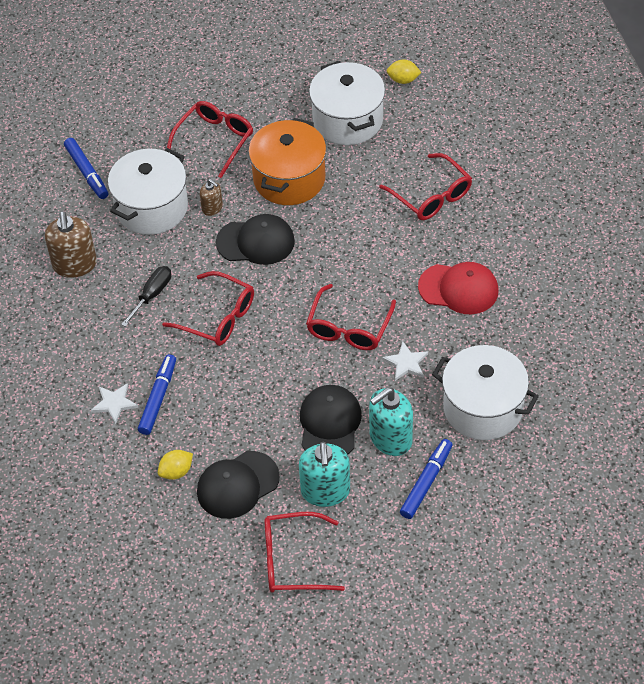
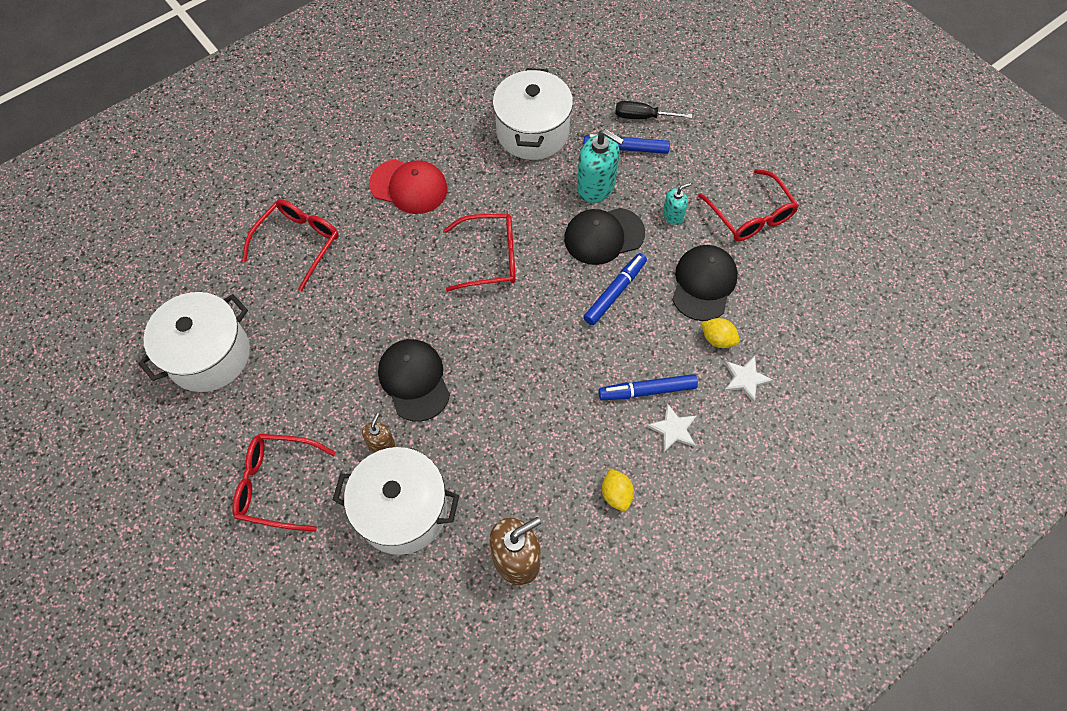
camera: 115 degrees left, 10 degrees up
blue marker [64,138,108,199] -> blue marker moved to [584,253,647,325]
black screwdriver [121,266,171,327] -> black screwdriver moved to [615,101,692,119]
red glasses [162,271,254,346] -> none
black cap [197,451,280,519] -> black cap turned 105 degrees counterclockwise [672,245,738,321]
orange pot [248,118,326,205] -> none
turquoise soap dispenser [299,442,350,507] -> turquoise soap dispenser [663,183,691,225], size x0.54
white star [382,341,428,381] -> white star moved to [724,356,773,403]
yellow lemon [387,59,422,84] -> yellow lemon moved to [602,468,634,511]
red cap [418,262,498,314] -> red cap turned 120 degrees clockwise [369,159,447,214]

